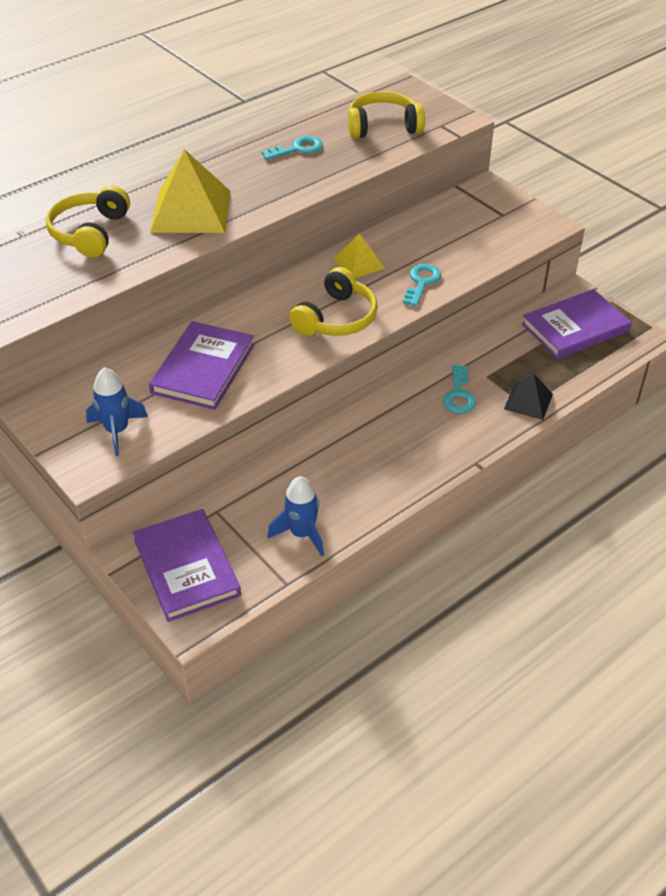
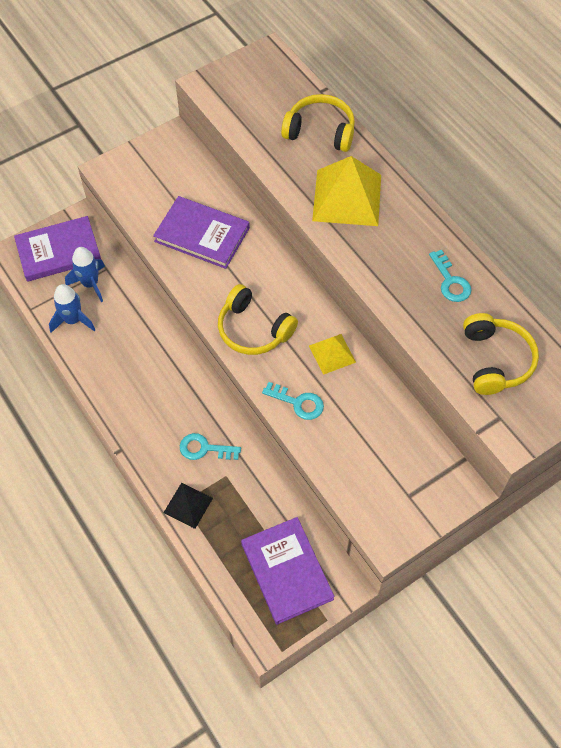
camera: 95 degrees right, 15 degrees up
blue rocket [86,367,148,456] -> blue rocket moved to [65,247,105,302]

